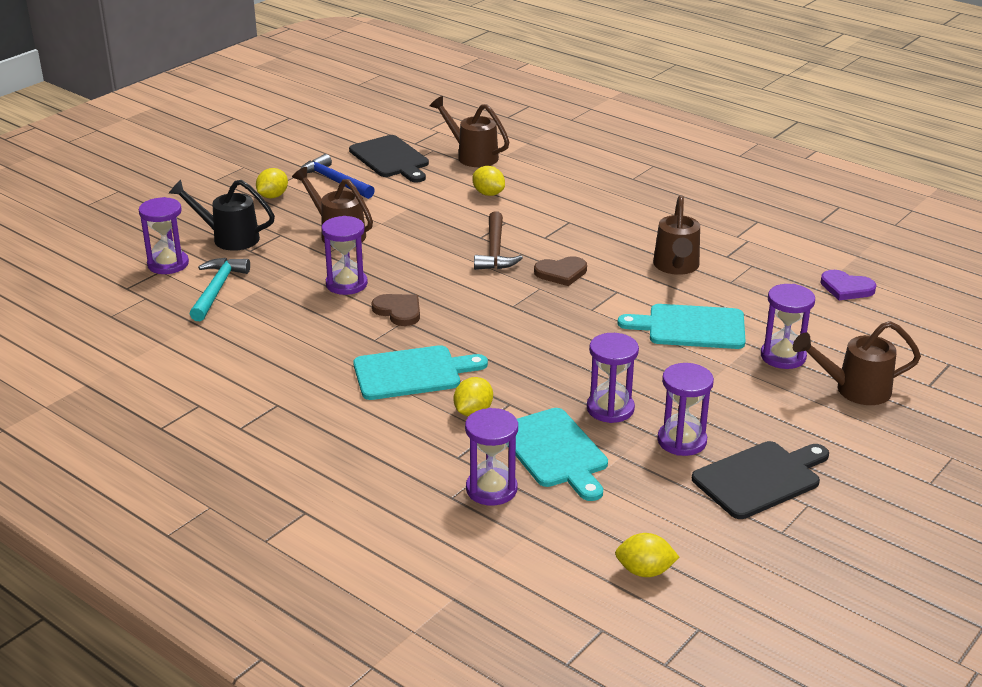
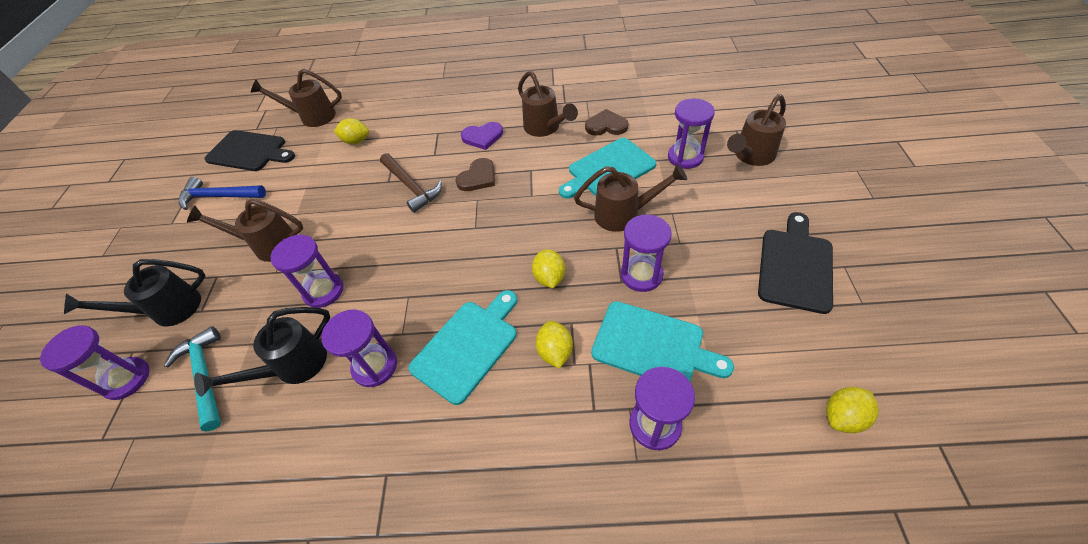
camera: 35 degrees left, 20 degrees up
yellow lemon [256,168,288,198] -> yellow lemon moved to [532,249,565,288]
brown heart [371,294,420,326] -> brown heart moved to [585,109,628,136]
purple hourglass [657,363,714,456] -> purple hourglass moved to [321,309,397,387]
purple heart [820,270,876,300] -> purple heart moved to [461,122,503,150]
none -> black watering can [194,307,330,397]
none -> brown watering can [574,164,687,232]

